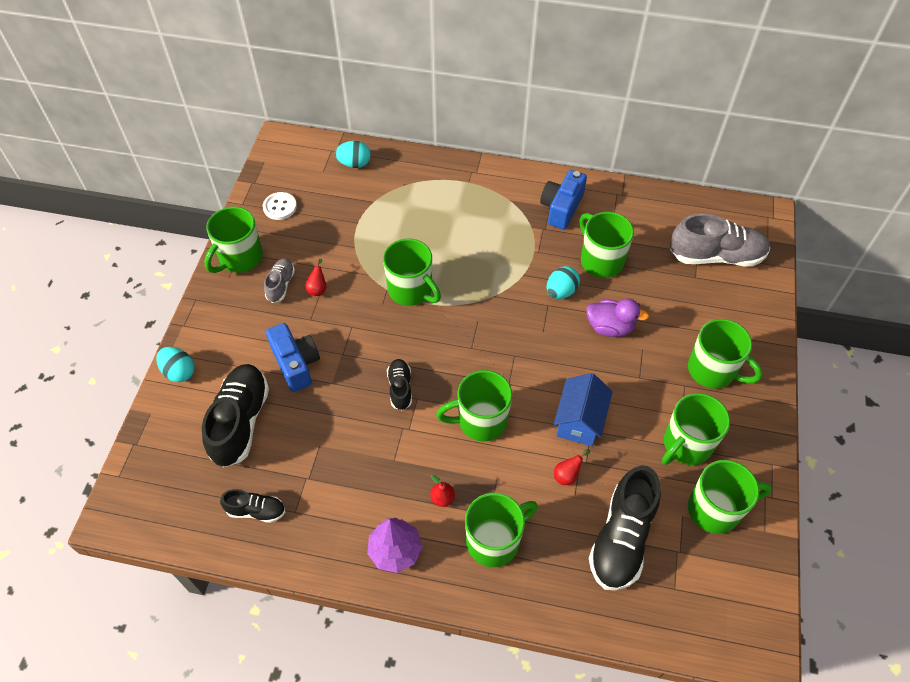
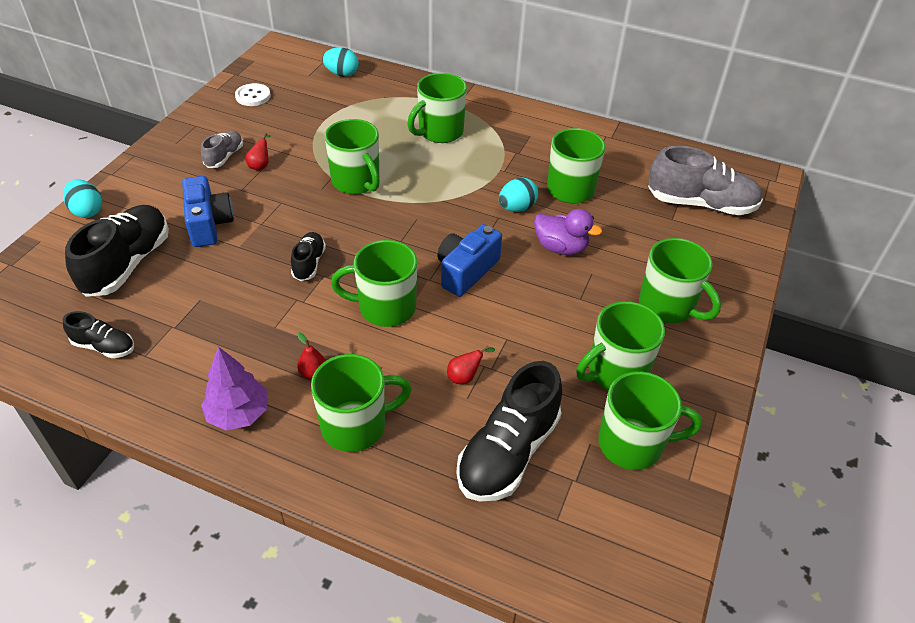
camera: 10 degrees right, 10 degrees down
green mug [204,207,263,273] -> green mug moved to [407,73,467,143]
blue camera [540,170,587,230] -> blue camera moved to [437,224,502,297]
blue house [554,373,613,446] -> none

